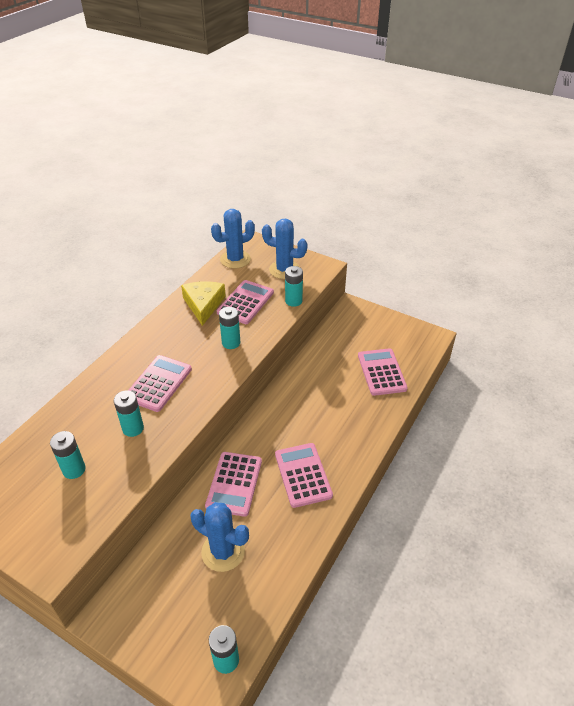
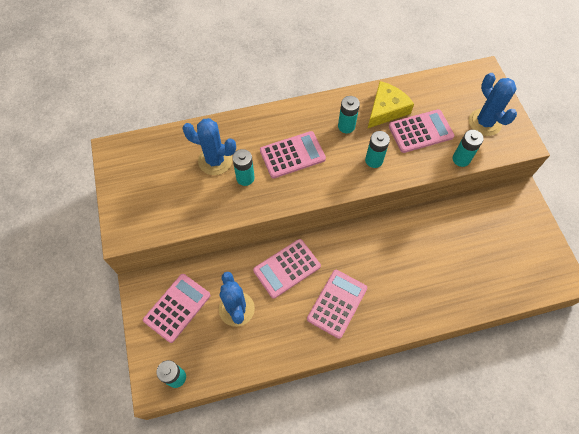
camera: 45 degrees right, 20 degrees up
turquoise battery [50,431,86,479] -> turquoise battery moved to [338,96,360,133]
blue cactus [211,209,255,269] -> blue cactus moved to [182,118,236,175]
pink calculator [358,348,408,396] -> pink calculator moved to [143,274,211,343]

